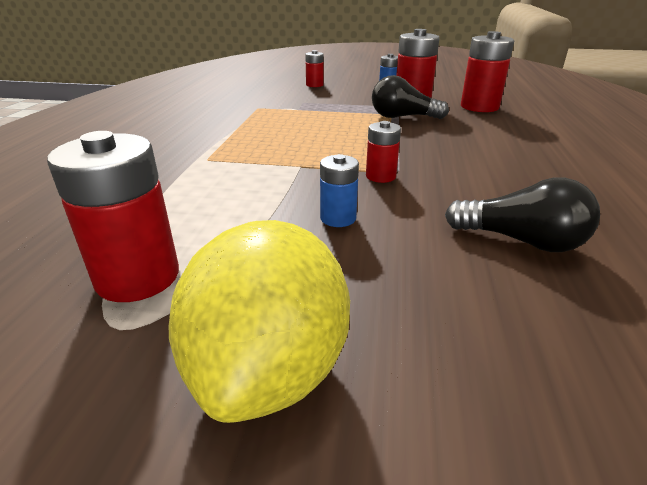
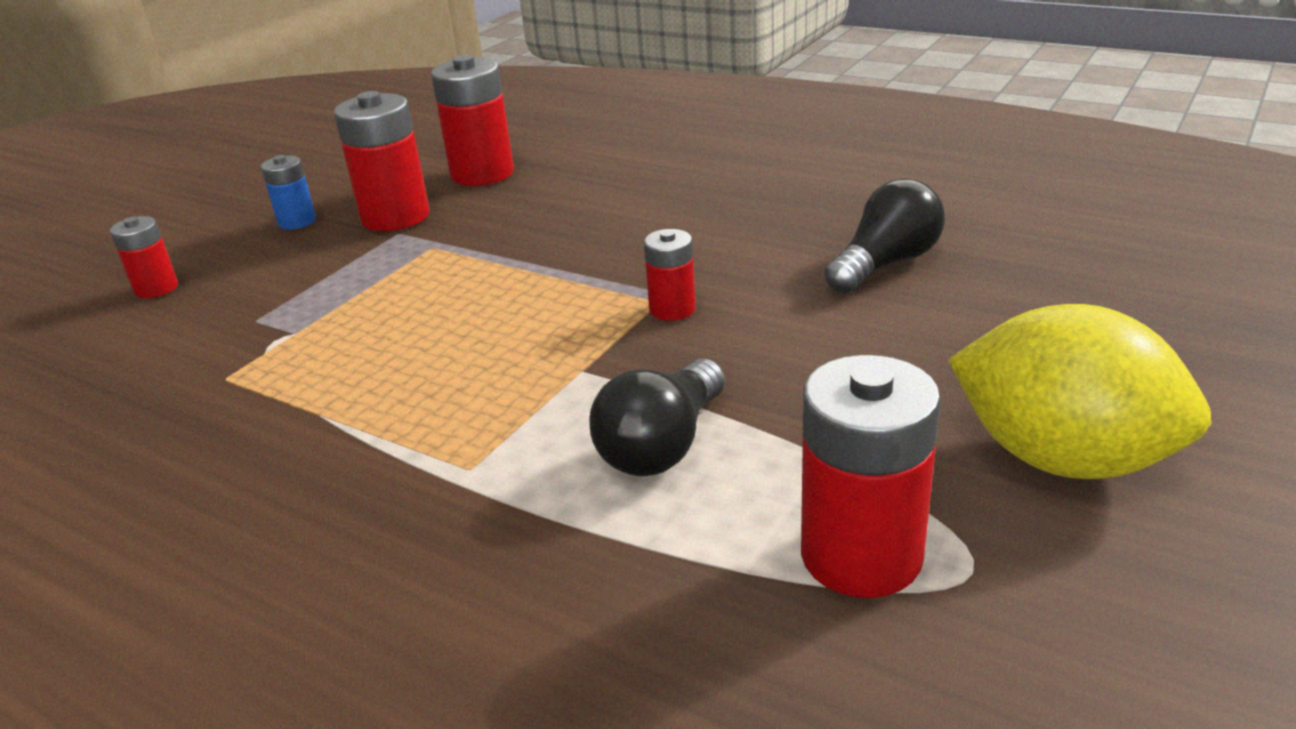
camera: 65 degrees left, 0 degrees up
blue battery [320,154,359,227] -> none
black light bulb [372,75,449,119] -> black light bulb moved to [589,358,725,476]

